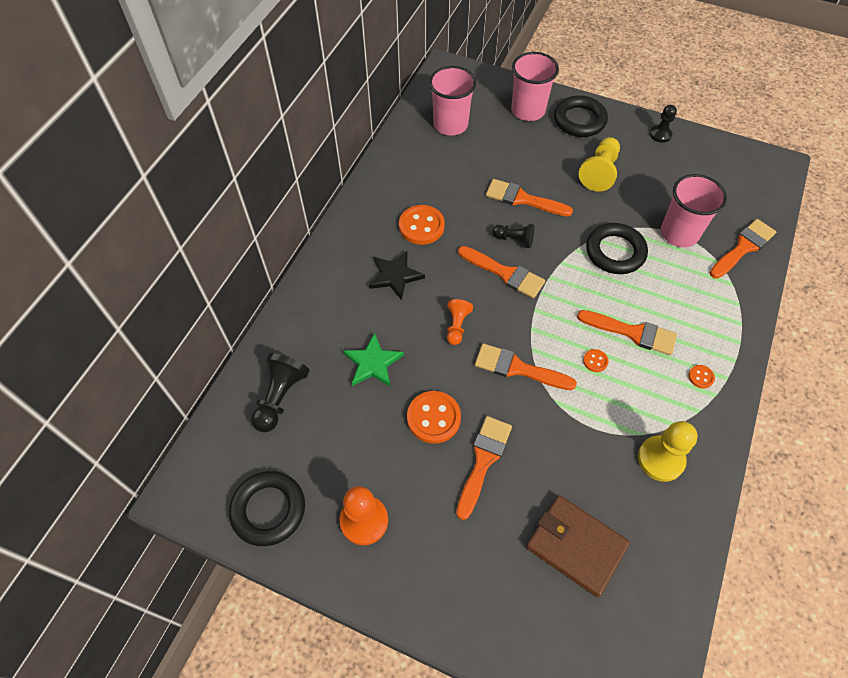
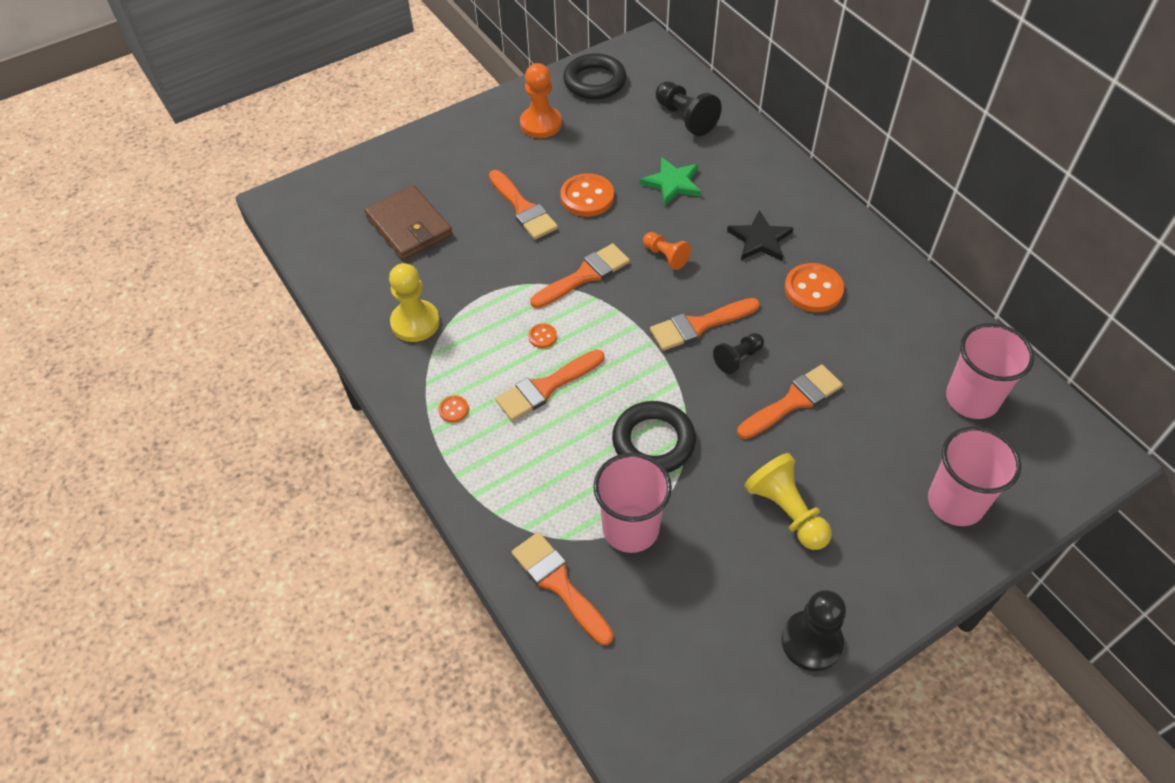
camera: 125 degrees right, 5 degrees down
brown wallet [526,495,630,597] -> brown wallet turned 75 degrees clockwise [364,185,453,260]
black ring [554,95,608,137] -> none
black pawn [650,105,677,143] -> black pawn [781,590,846,671], size x1.61
orange brush [710,219,776,279] -> orange brush turned 150 degrees clockwise [512,532,613,645]

